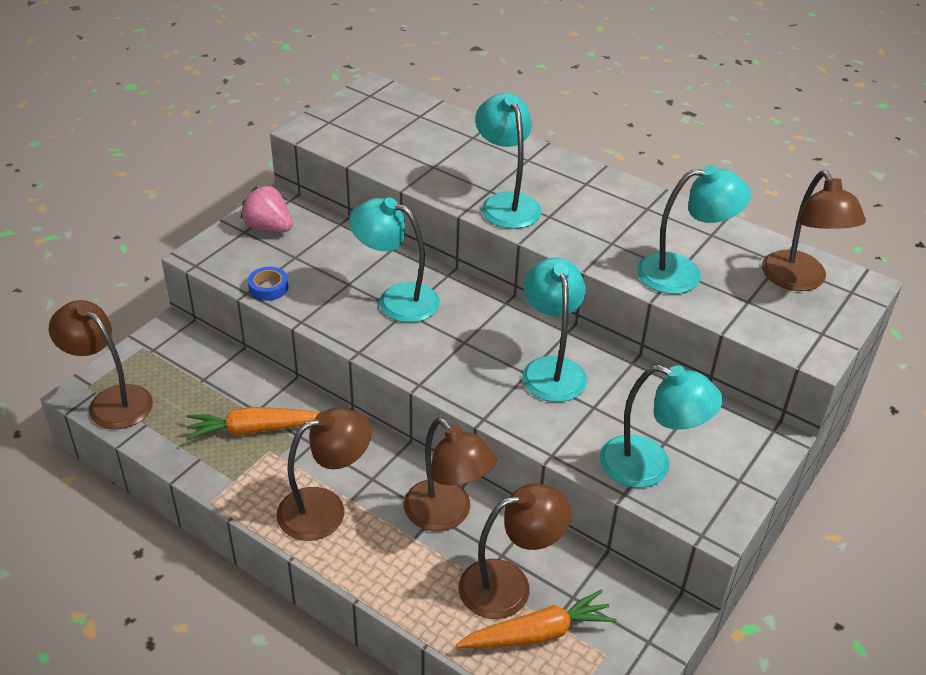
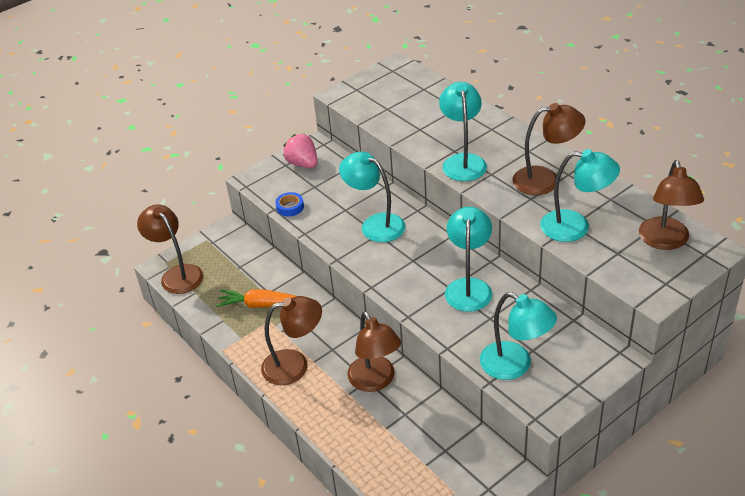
camera: 20 degrees right, 0 degrees up
orange carrot [456,590,617,648] -> none
brown lamp [458,483,572,619] -> brown lamp moved to [512,103,585,195]

